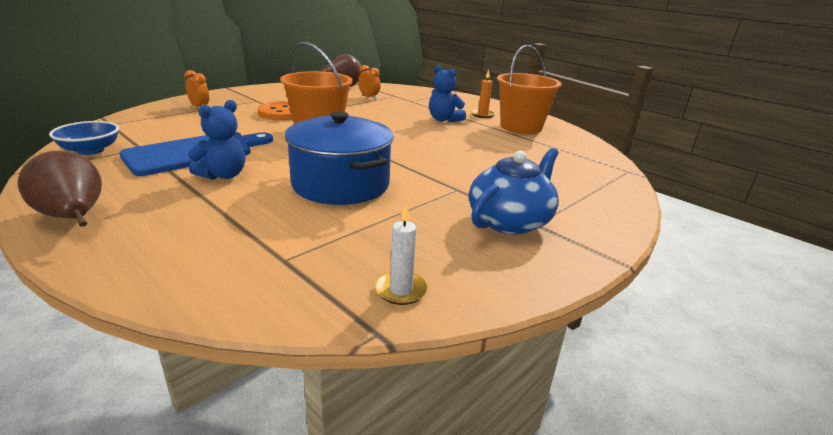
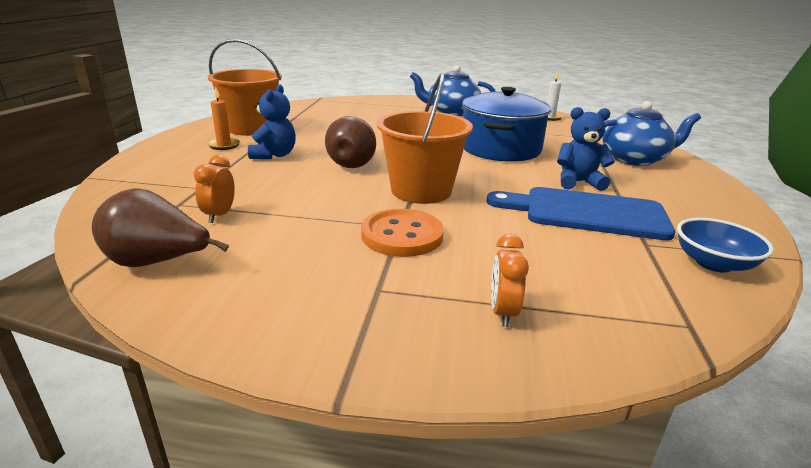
camera: 125 degrees left, 0 degrees up
brown pear [18,151,102,227] -> brown pear moved to [325,116,376,168]
none -> blue teapot [596,101,701,166]

